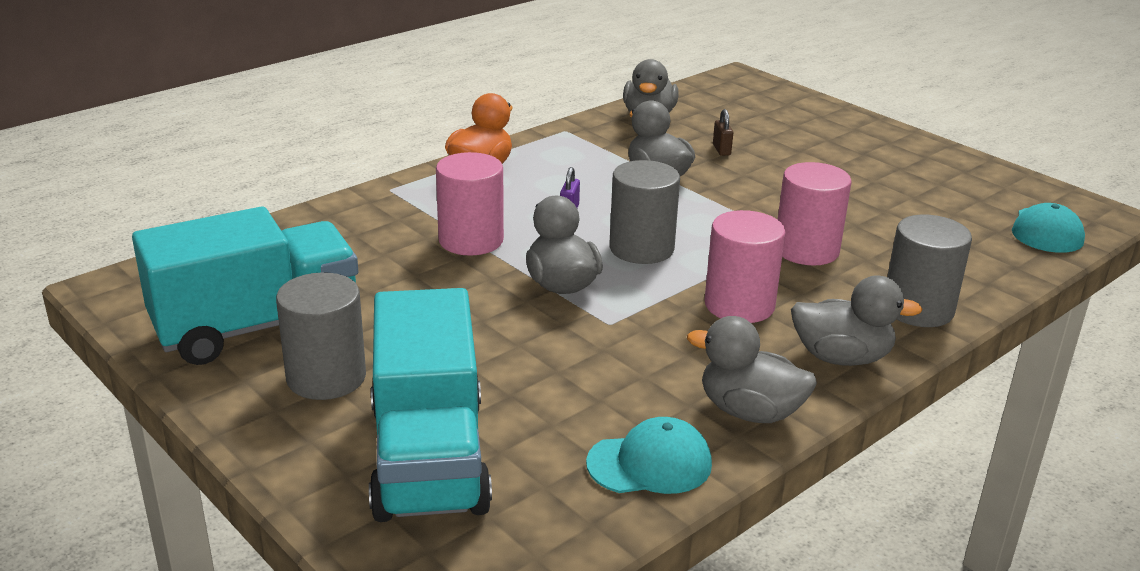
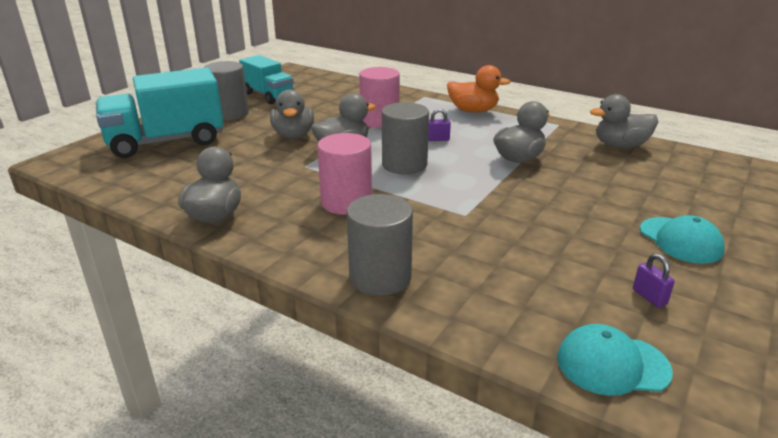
camera: 75 degrees right, 0 degrees up
turquoise truck [132,207,358,365] -> turquoise truck [239,55,294,104], size x0.63
turquoise cap [586,417,712,494] -> turquoise cap moved to [640,215,725,264]
brown padlock [713,109,733,156] -> none
pink cylinder [778,162,852,266] -> none
grey duck [791,275,922,366] -> grey duck moved to [270,89,314,139]
none -> purple padlock [633,254,675,308]

